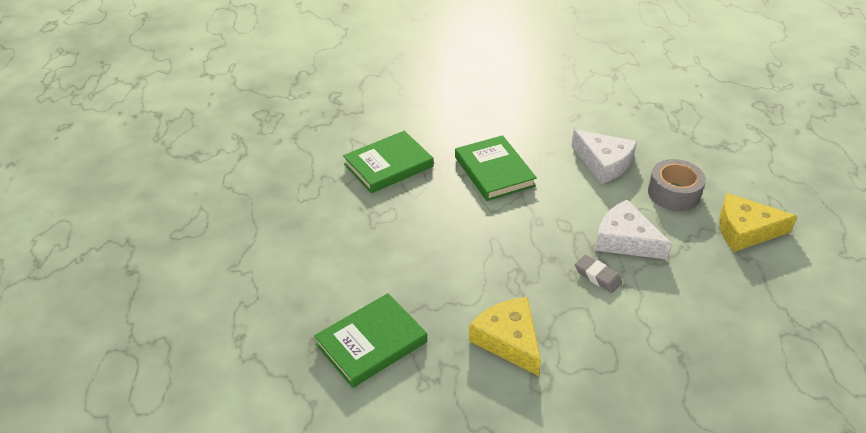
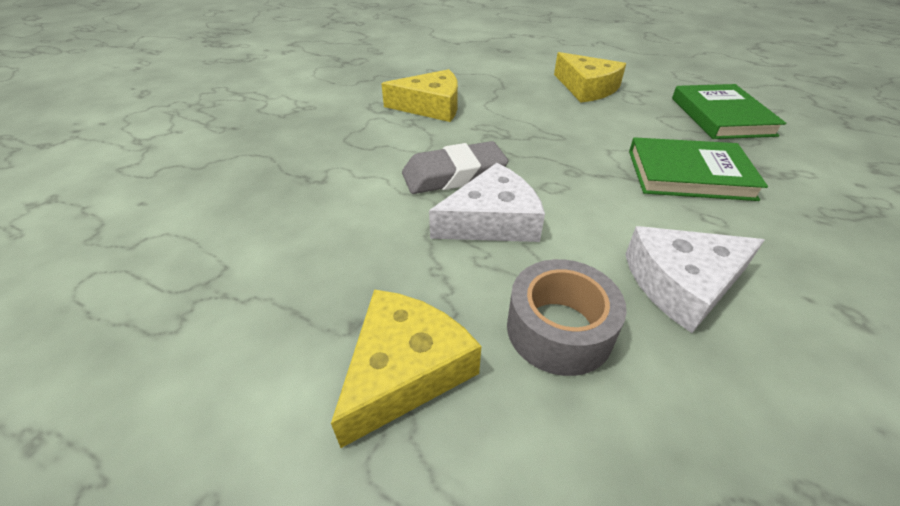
camera: 120 degrees right, 0 degrees up
green book [314,293,427,388] -> none
grey eraser [575,255,623,293] -> grey eraser [402,141,508,194], size x1.69
none -> yellow cheese [554,52,626,103]

